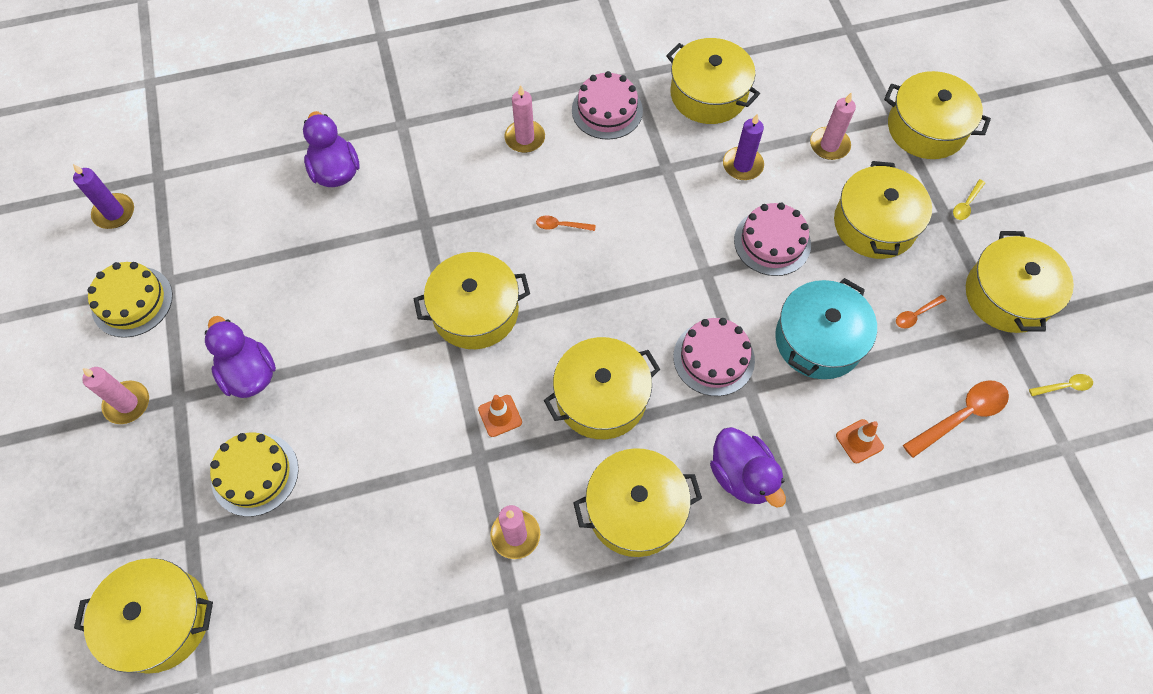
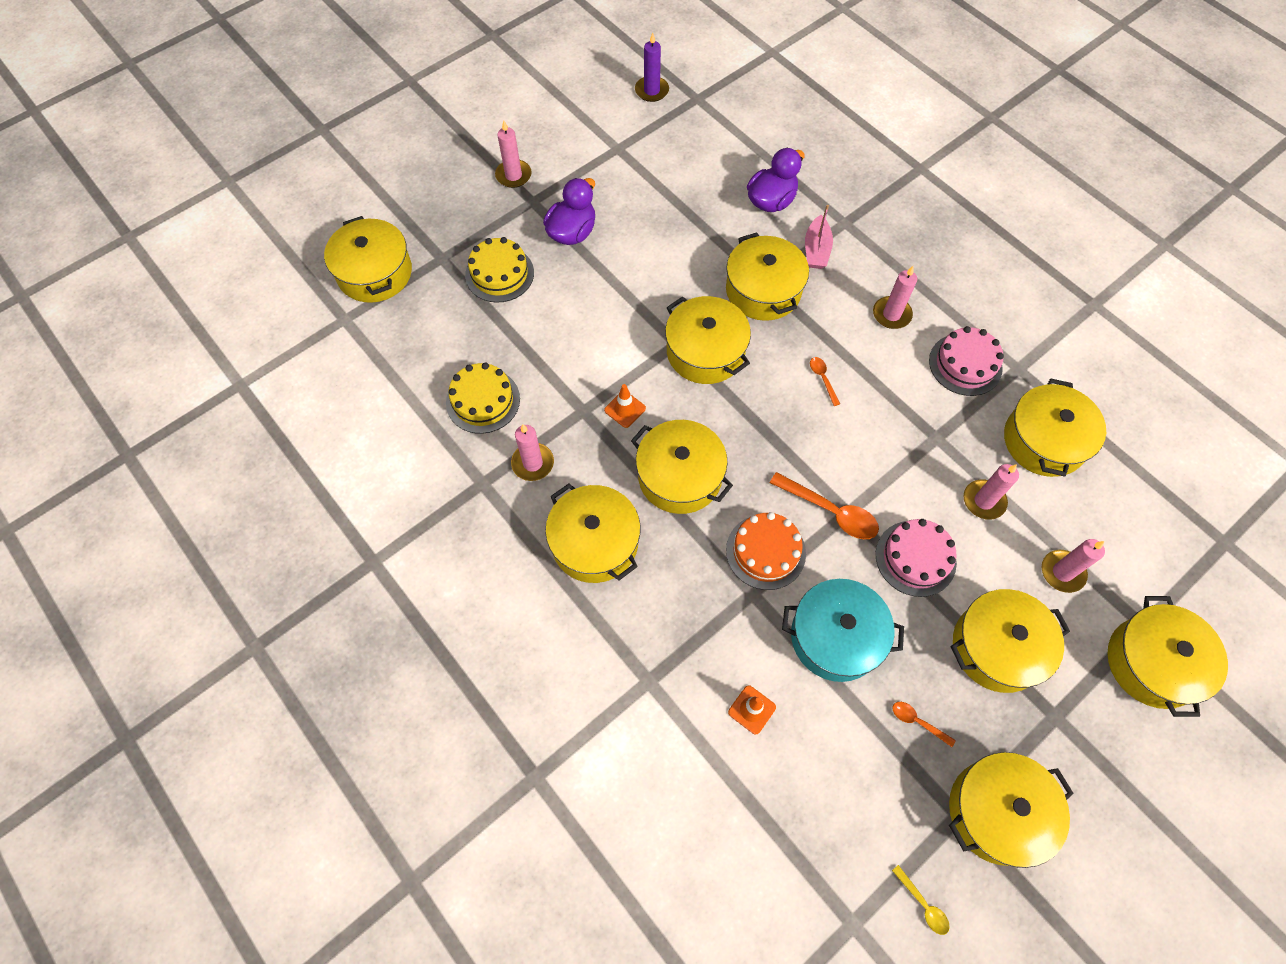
camera: 65 degrees right, 0 degrees up
yellow cake [88,262,173,338] -> yellow cake moved to [446,363,520,434]
pink cake [673,318,755,396] -> orange cake [726,512,806,590]
purple duck [710,427,786,508] -> none
purple candle [723,114,764,180] -> pink candle [964,464,1019,520]
orange spoon [903,380,1009,458] -> orange spoon moved to [770,472,879,539]
yellow spoon [953,179,985,220] -> none
none -> yellow pot [726,232,809,321]
none -> pink boat [805,205,833,269]

